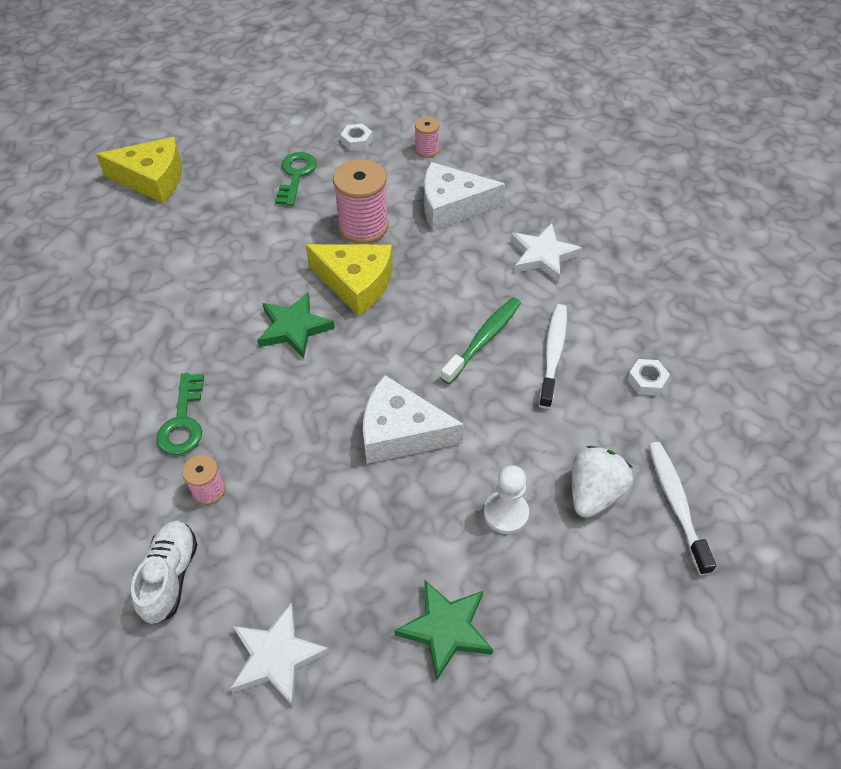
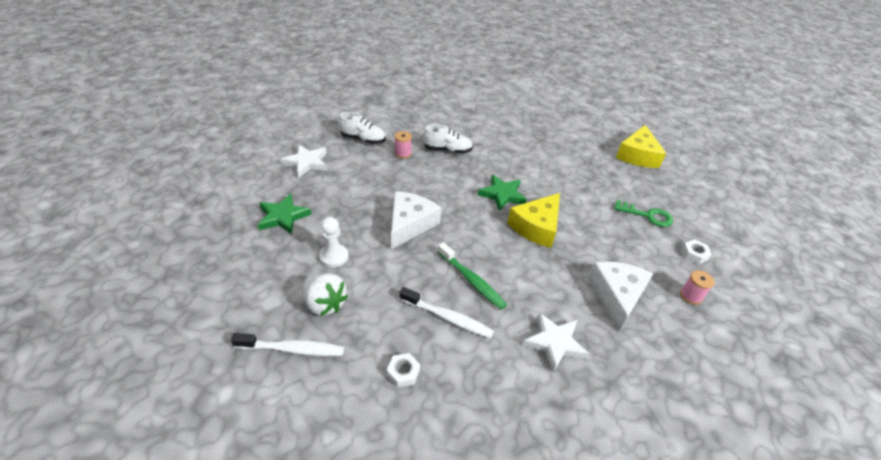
camera: 100 degrees right, 10 degrees down
green key [156,373,204,455] -> white shoe [423,124,473,154]
pink spool [333,159,388,244] -> none

